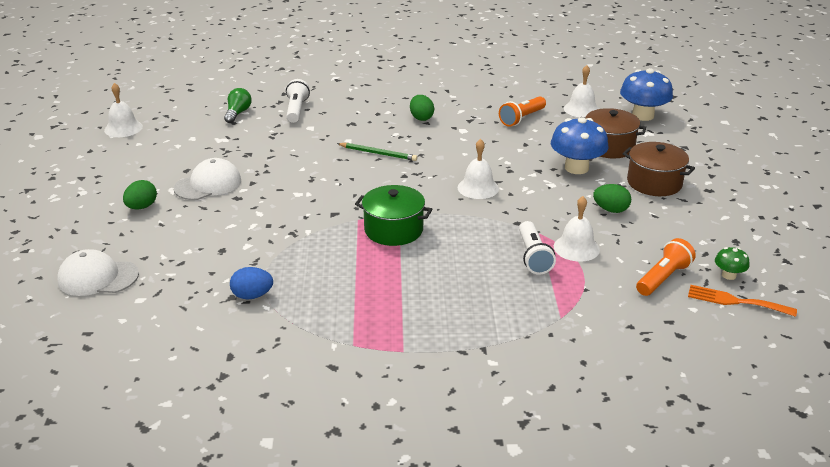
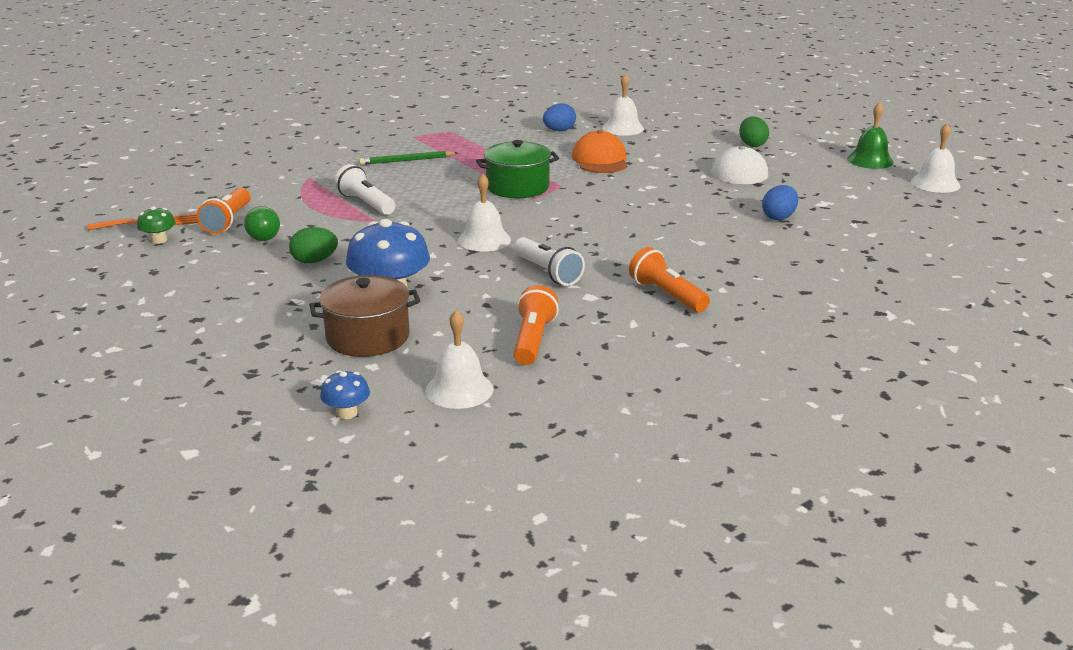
camera: 145 degrees right, 5 degrees down
white cap [57,249,139,296] -> none
green light bulb [224,88,251,123] -> green light bulb moved to [244,206,280,241]
white flashlight [286,79,310,123] -> white flashlight moved to [514,237,585,286]
green pencil [337,143,417,161] -> green pencil moved to [359,151,457,165]
green egg [410,95,434,121] -> orange flashlight [629,247,710,312]
white bell [554,196,600,262] -> white bell moved to [602,74,644,136]
blue mushroom [620,68,673,121] -> blue mushroom [320,370,370,419], size x0.49
brown pot [623,142,695,196] -> none
none -> orange cap [572,130,627,173]
none -> blue egg [762,185,798,220]
none -> green bell [847,102,894,169]

